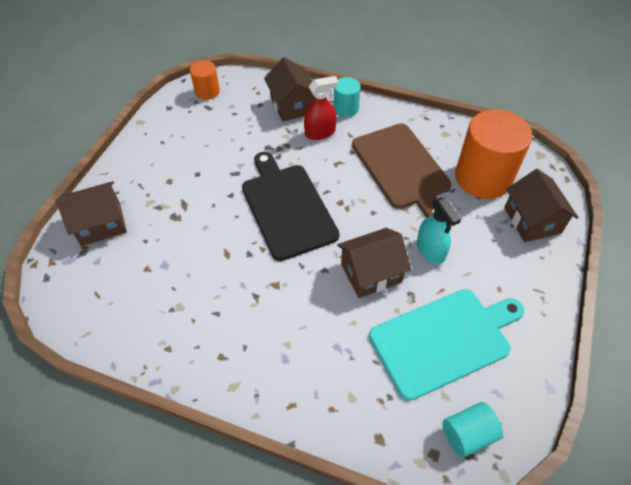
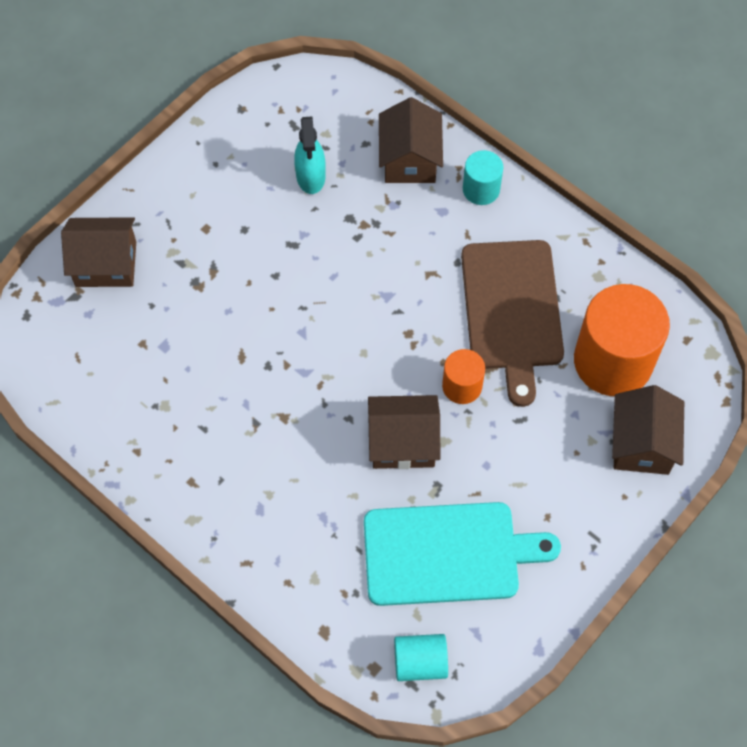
camera: 20 degrees right, 10 degrees up
orange cylinder [190,60,220,100] -> orange cylinder moved to [442,349,485,404]
black cutting board [242,152,340,261] -> none
red spray bottle [304,76,338,140] -> none
turquoise spray bottle [417,197,461,264] -> turquoise spray bottle moved to [294,116,326,194]

